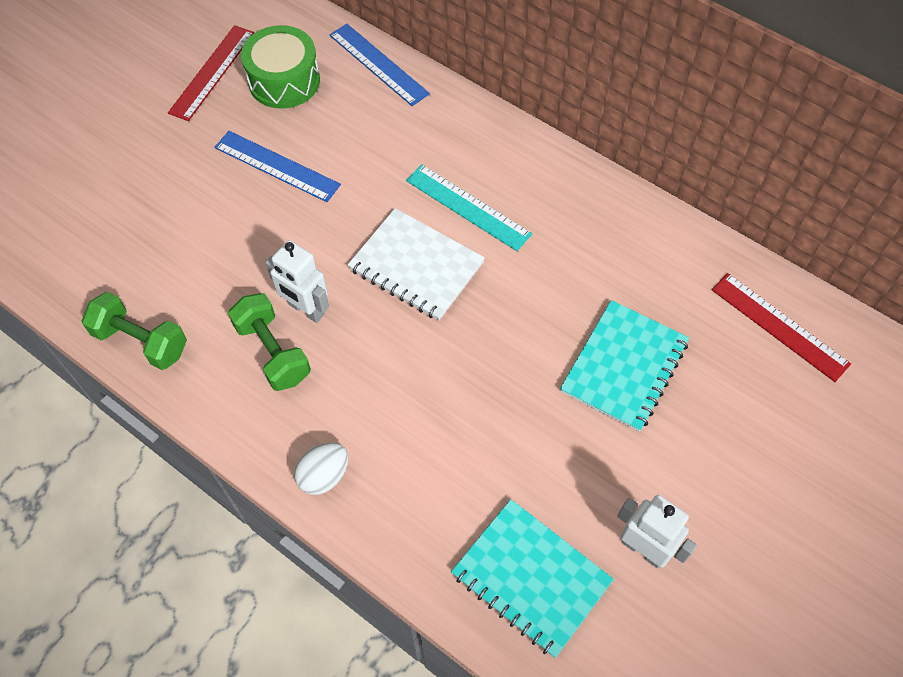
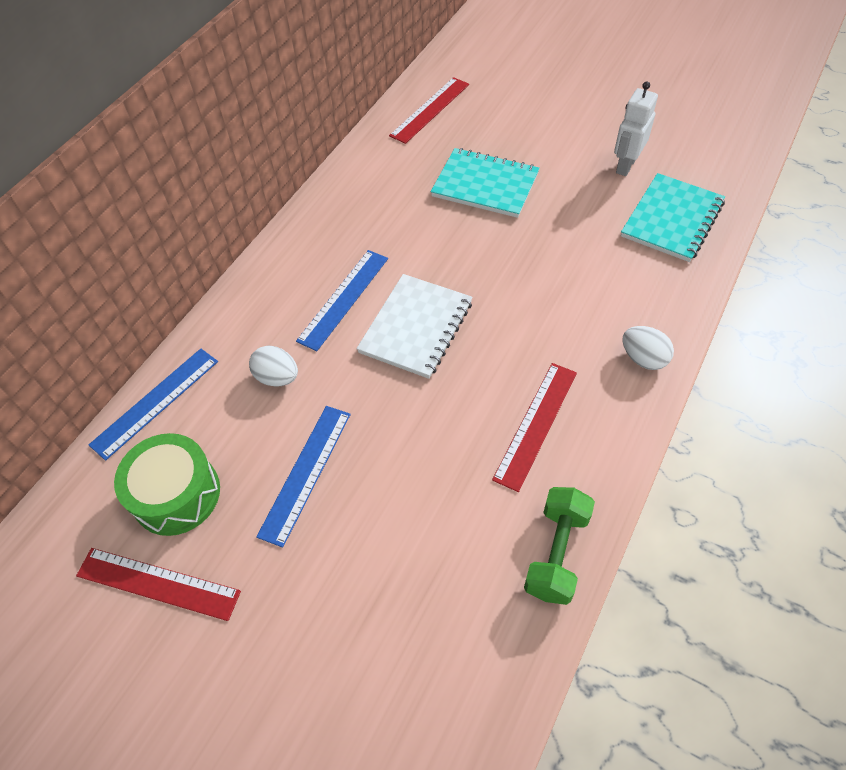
camera: 95 degrees left, 5 degrees down
green dumbbell [228,293,311,391] -> red ruler [492,363,577,492]
white robot [266,240,329,323] -> none
turquoise ruler [406,164,532,251] -> blue ruler [296,250,388,351]
none -> white egg [249,346,298,386]

